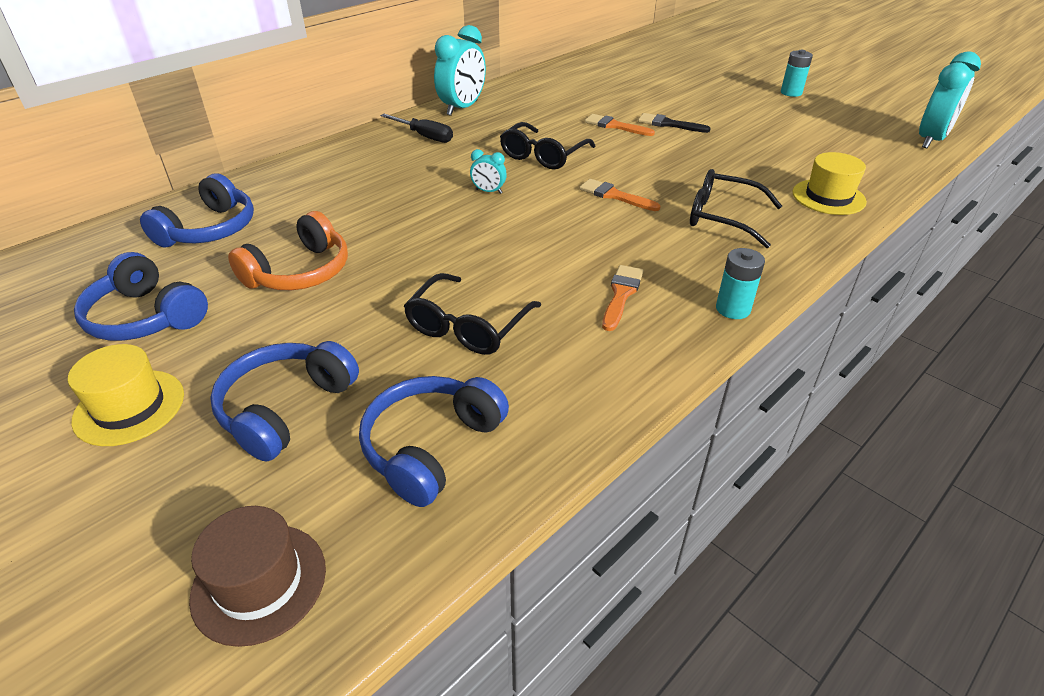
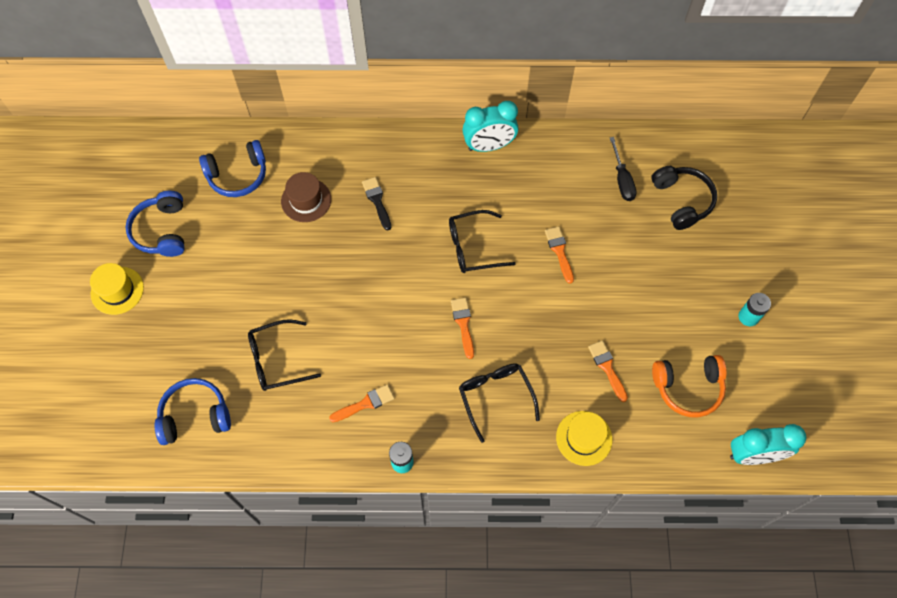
camera: 45 degrees right, 25 degrees up
brown hat [189,506,326,647] -> brown hat moved to [281,172,331,222]
blue headphones [210,341,359,462] -> none
orange headphones [228,211,348,290] -> orange headphones moved to [652,355,727,418]
black screwdriver [380,114,453,143] -> black screwdriver moved to [610,137,637,201]
turquoise clock [470,149,507,194] -> none
black brush [638,113,711,133] -> black brush moved to [362,177,391,231]
none -> orange brush [588,340,628,402]
none -> black headphones [651,166,717,230]

